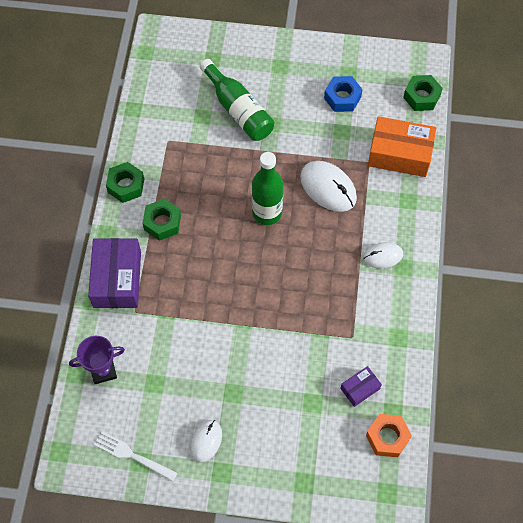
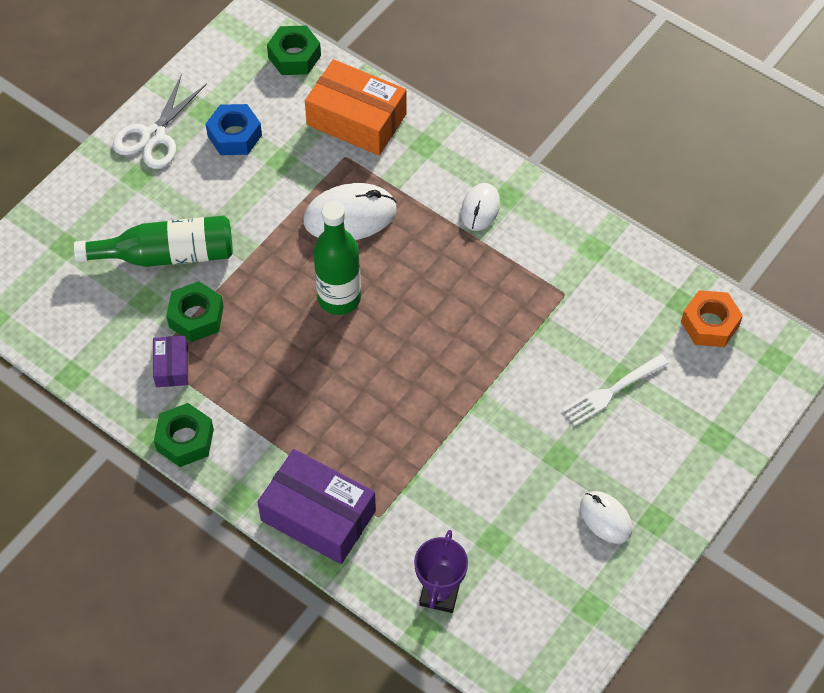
camera: 60 degrees left, 5 degrees down
white fork [94,431,178,481] -> white fork moved to [562,354,669,426]
green nut [142,199,181,241] -> green nut moved to [166,281,223,342]
purple box [340,366,382,407] -> purple box moved to [153,336,188,387]
orange box [368,116,436,177] -> orange box turned 75 degrees clockwise [305,59,407,155]
none -> white scissors [113,74,207,169]

